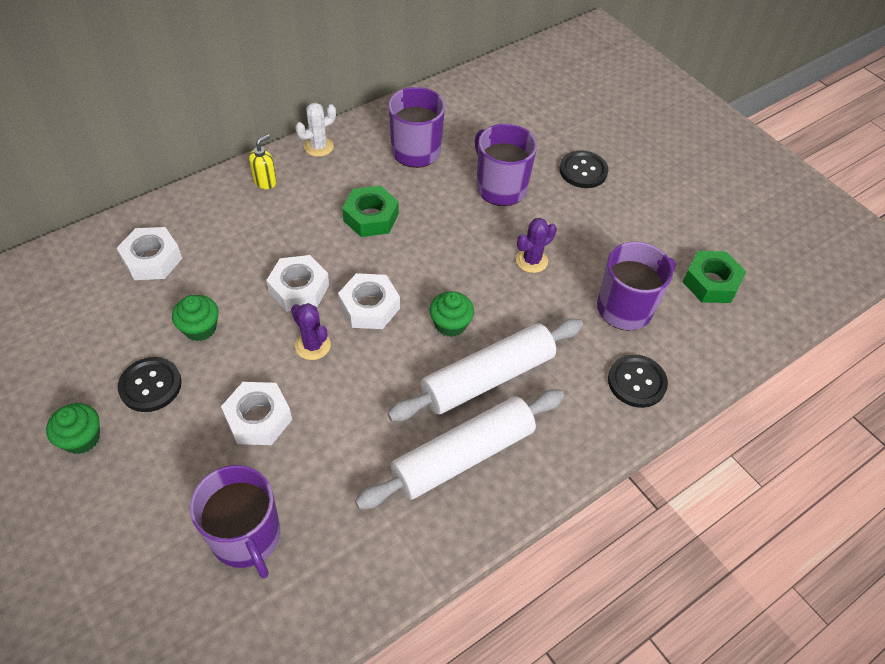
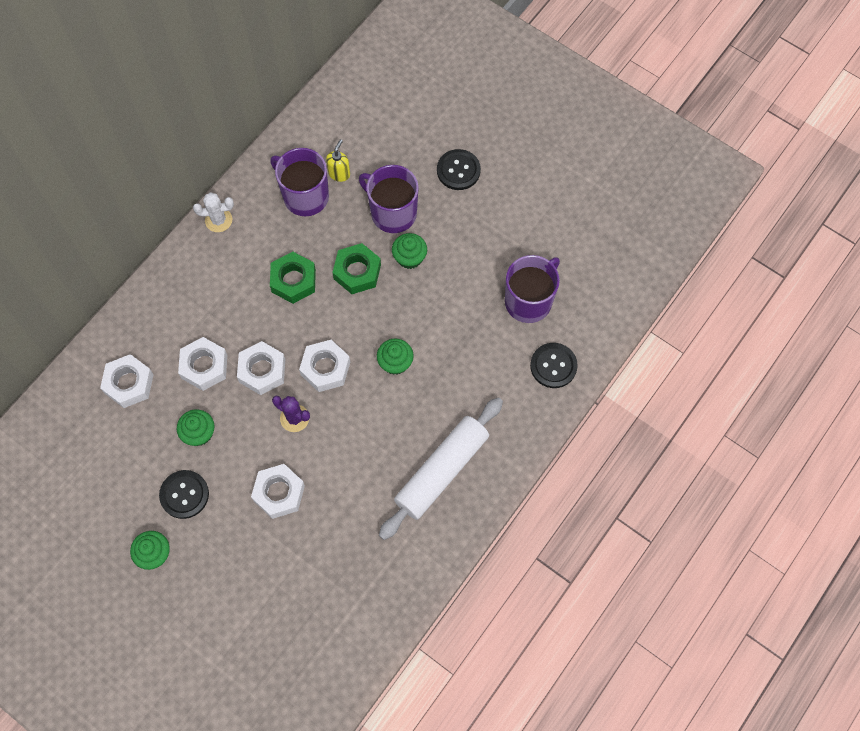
camera: 15 degrees left, 15 degrees up
purple mug [190,465,280,579] -> none
yellow soap dispenser [249,134,277,189] -> yellow soap dispenser moved to [326,139,350,182]
white cactus [295,103,336,157] -> white cactus turned 45 degrees clockwise [193,192,234,232]
white rolling pin [387,319,583,421] -> none
purple cactus [516,218,557,273] -> none
green nut [683,251,746,303] -> green nut moved to [332,243,381,294]
none -> white nut [178,337,227,391]
none -> green cupcake [392,233,427,269]

